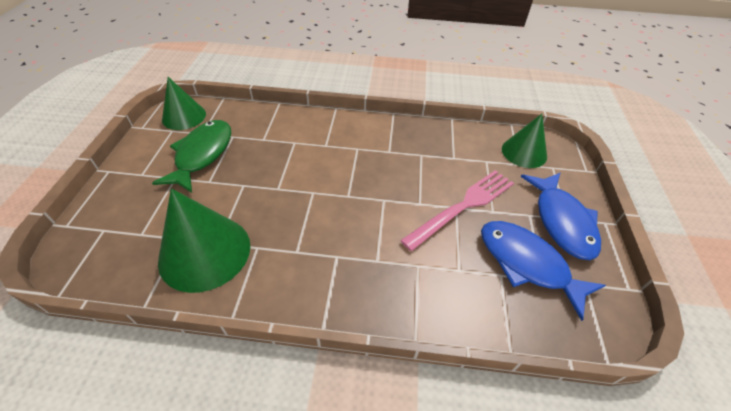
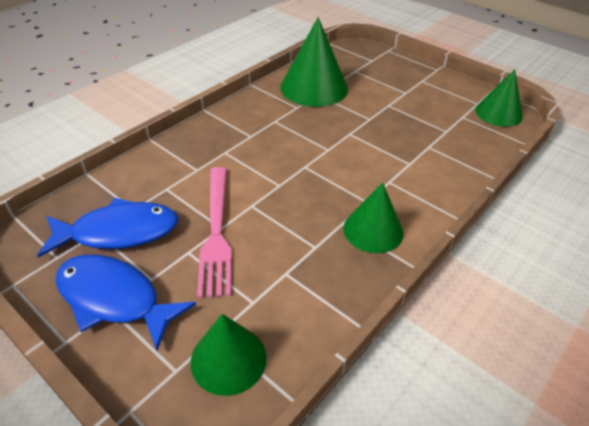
camera: 125 degrees right, 5 degrees down
green fish [152,120,231,193] -> none
none -> green cone [343,182,403,253]

